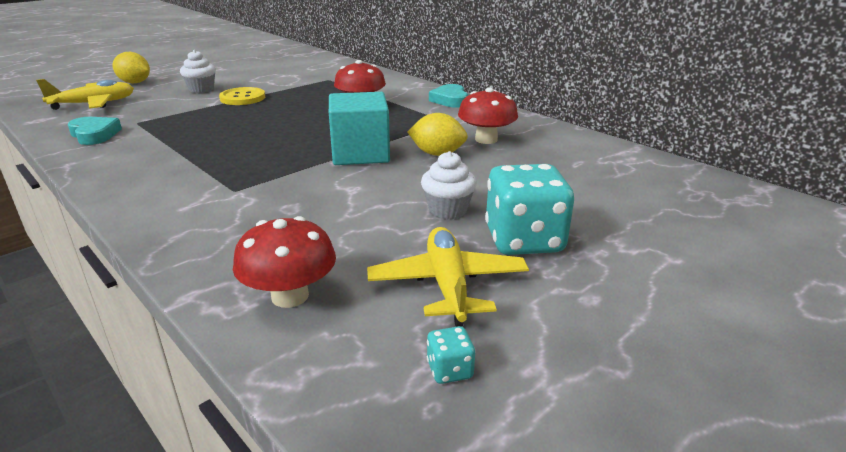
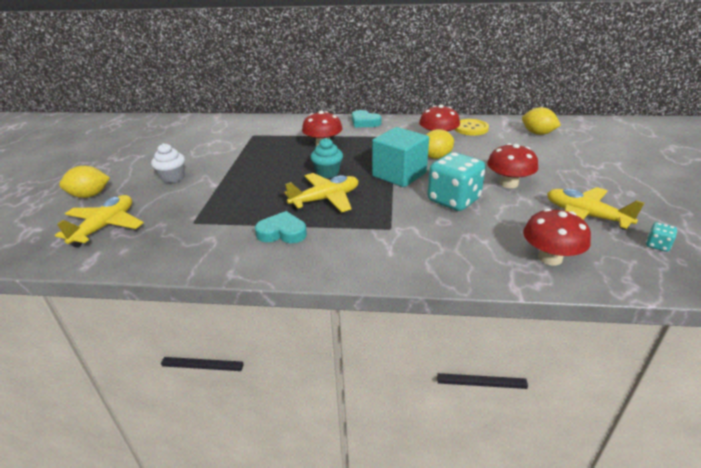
camera: 40 degrees left, 5 degrees up
turquoise heart [68,117,122,145] -> turquoise heart moved to [255,211,307,243]
yellow button [219,87,265,105] -> yellow button moved to [454,119,489,136]
white cupcake [421,151,477,219] -> red mushroom [487,143,538,188]
turquoise dice [485,164,574,255] -> turquoise dice moved to [427,152,486,211]
none -> yellow plane [284,173,358,212]
none -> turquoise cupcake [311,138,343,178]
none -> yellow lemon [522,107,561,135]

